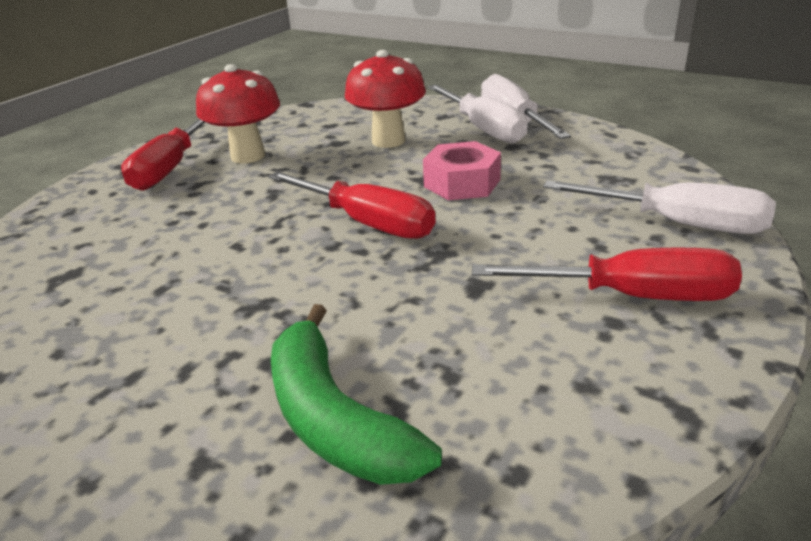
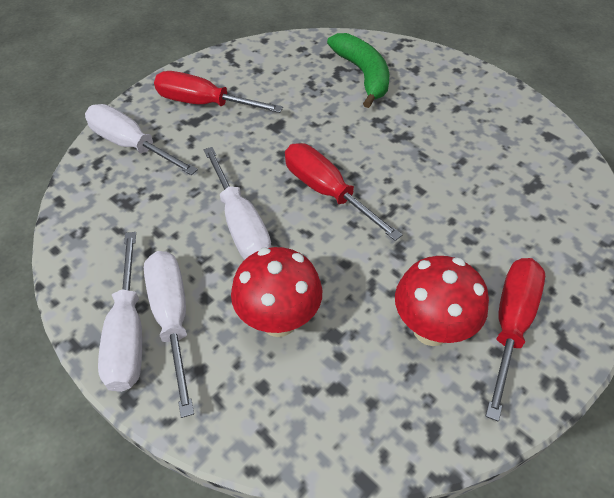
camera: 170 degrees left, 20 degrees up
pink nut [423,141,501,200] -> white screwdriver [204,147,271,260]

